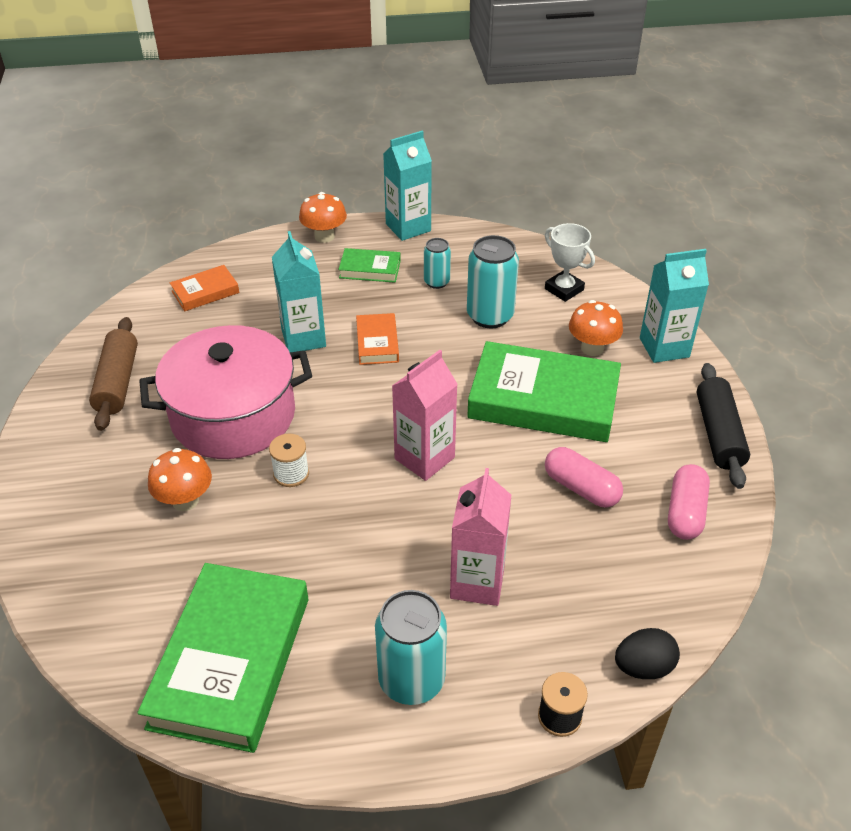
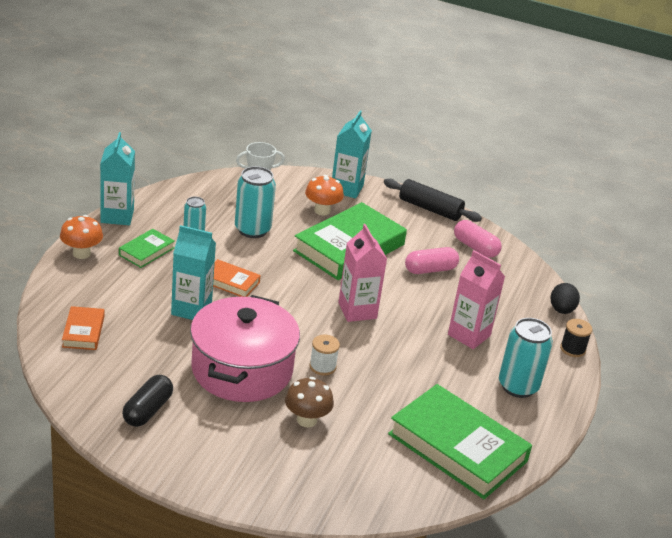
camera: 65 degrees left, 10 degrees down
brown rolling pin [89,317,138,431] -> black capsule [122,375,173,427]
orange mushroom [148,448,212,511] -> brown mushroom [285,377,334,427]

